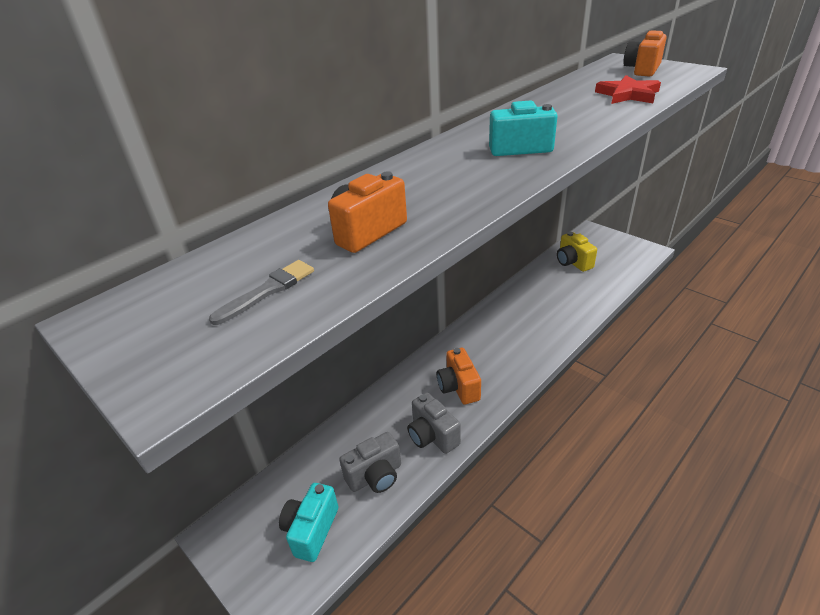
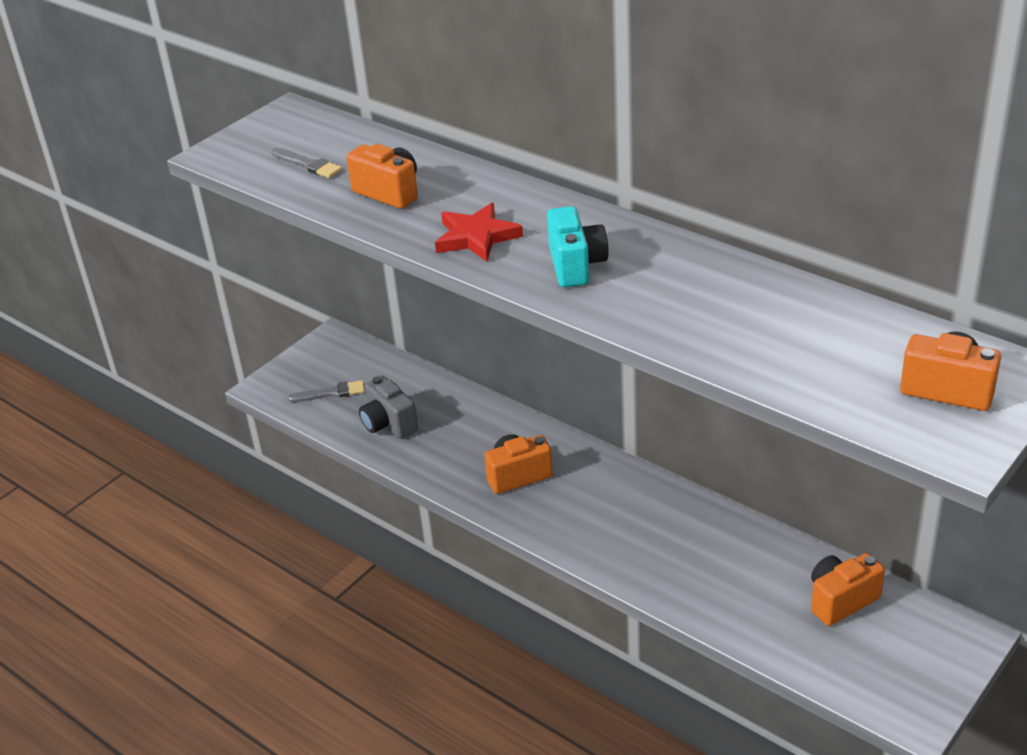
camera: 85 degrees right, 0 degrees up
turquoise camera [279,483,338,562] -> grey brush [288,380,365,402]
grey camera [407,392,461,454] -> none
yellow camera [557,232,597,272] -> orange camera [811,553,885,626]
red star [595,75,661,104] -> red star moved to [435,203,523,262]

